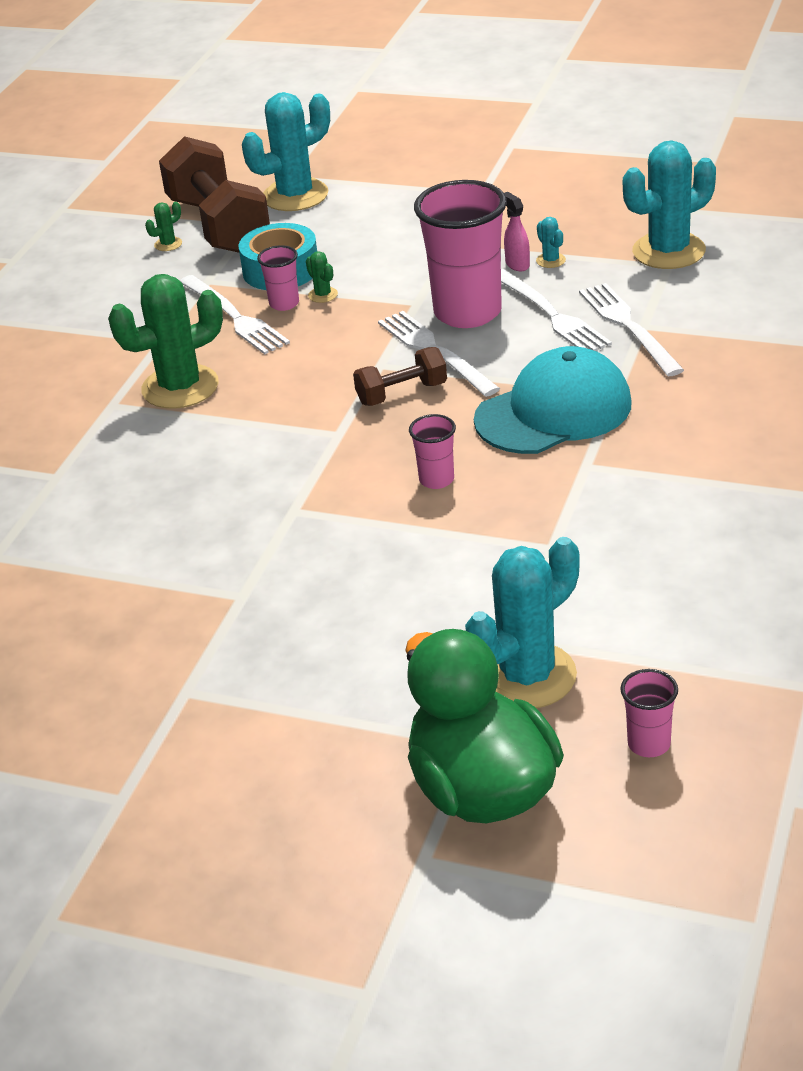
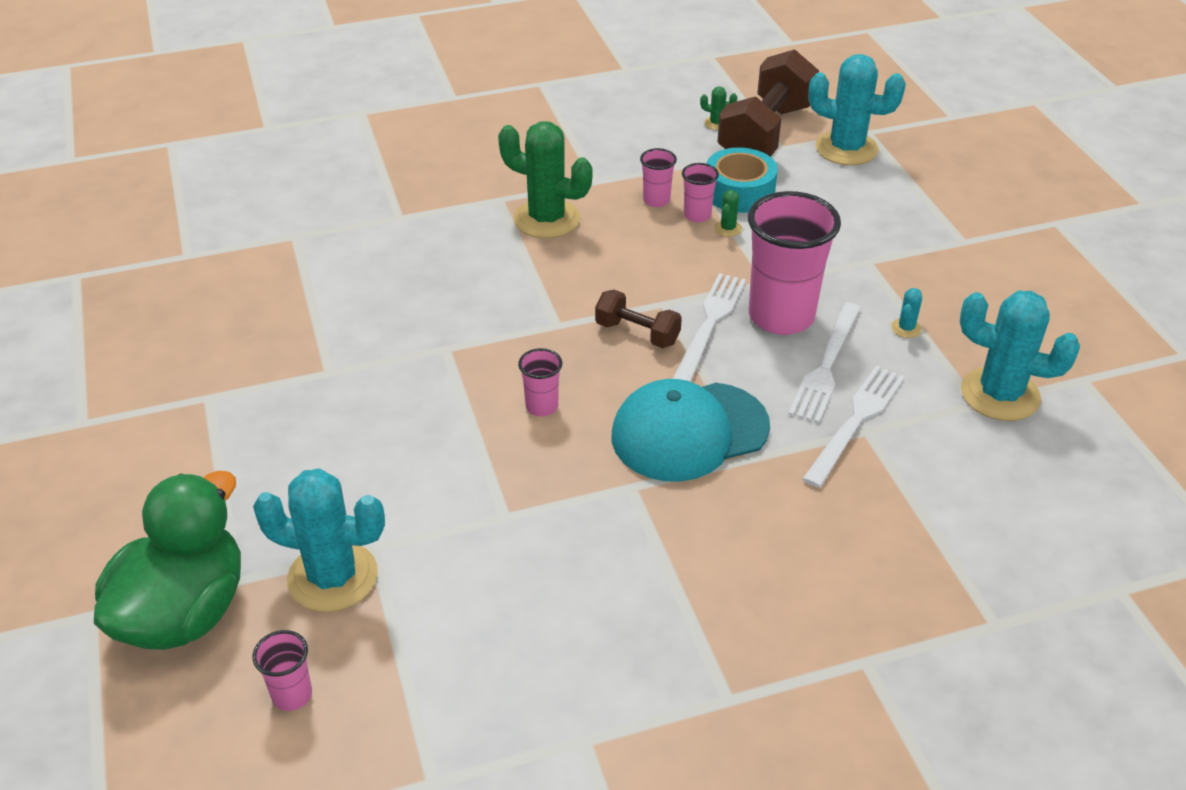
camera: 50 degrees right, 5 degrees up
white fork [180,275,290,354] -> pink cup [640,148,677,207]
turquoise cap [474,346,632,454] -> turquoise cap turned 135 degrees clockwise [612,379,770,482]
pink spray bottle [504,192,530,271] -> none

